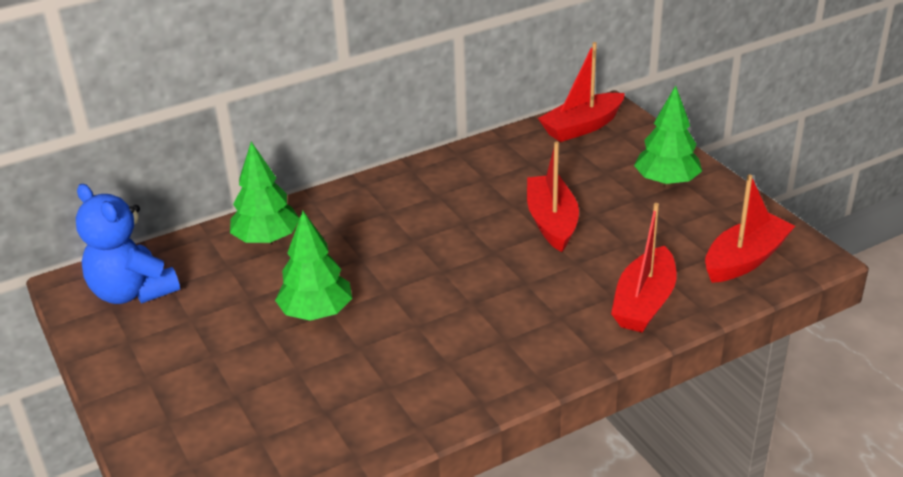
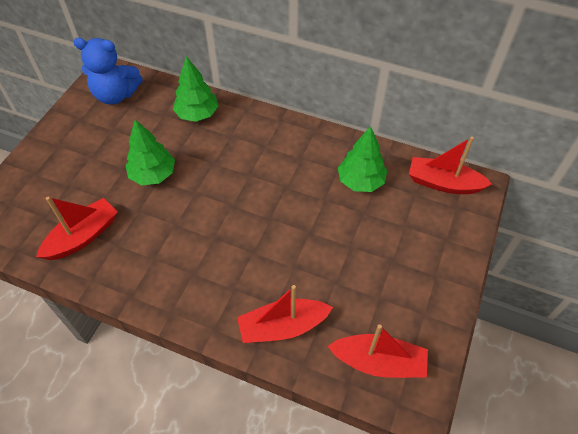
camera: 50 degrees right, 20 degrees up
blue teddy bear [76,184,180,304] -> blue teddy bear turned 90 degrees counterclockwise [73,38,143,105]
red boat [527,142,579,252] -> red boat moved to [36,197,118,260]
green tree [634,85,702,186] -> green tree moved to [338,126,387,192]

